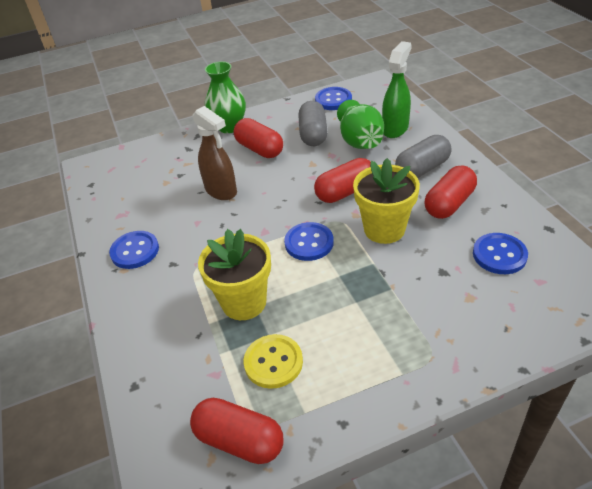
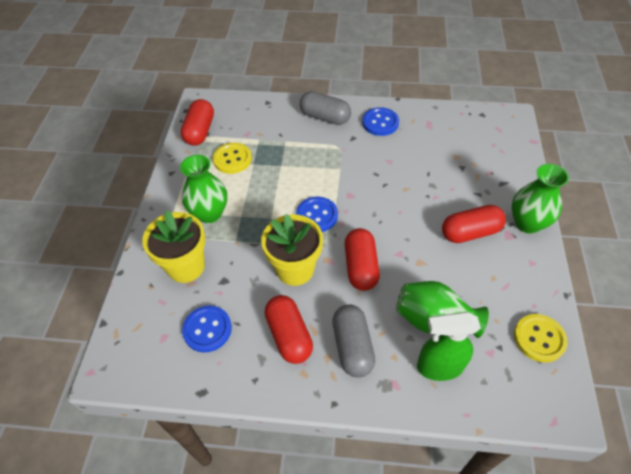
camera: 115 degrees right, 10 degrees up
red capsule [190,398,284,464] -> red capsule turned 45 degrees counterclockwise [181,99,214,146]
brown spray bottle [192,106,237,200] -> none
yellow flower pot [198,229,271,320] -> yellow flower pot moved to [142,210,205,283]
grey capsule [298,101,327,146] -> grey capsule moved to [300,91,351,125]
blue button [315,87,352,110] -> yellow button [514,314,568,362]
green spray bottle [382,41,412,138] -> green spray bottle turned 120 degrees clockwise [417,312,481,381]
none -> green vase [180,155,227,223]

